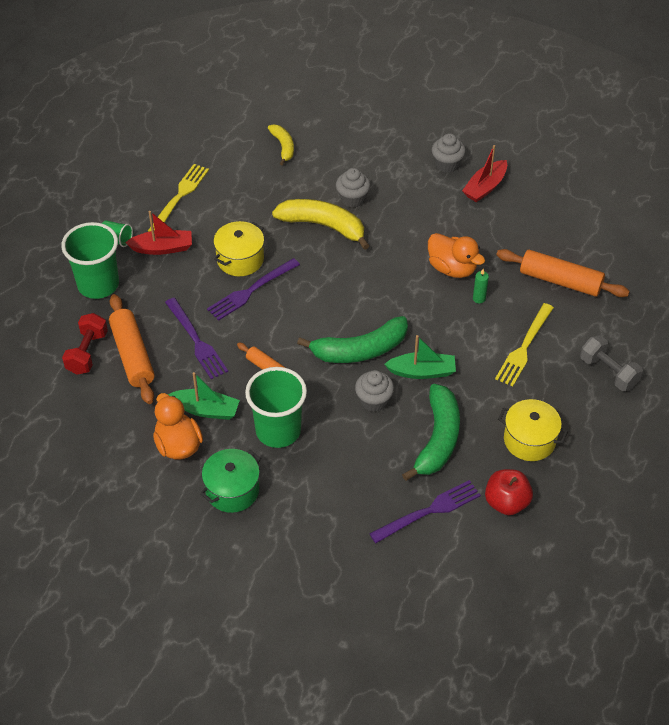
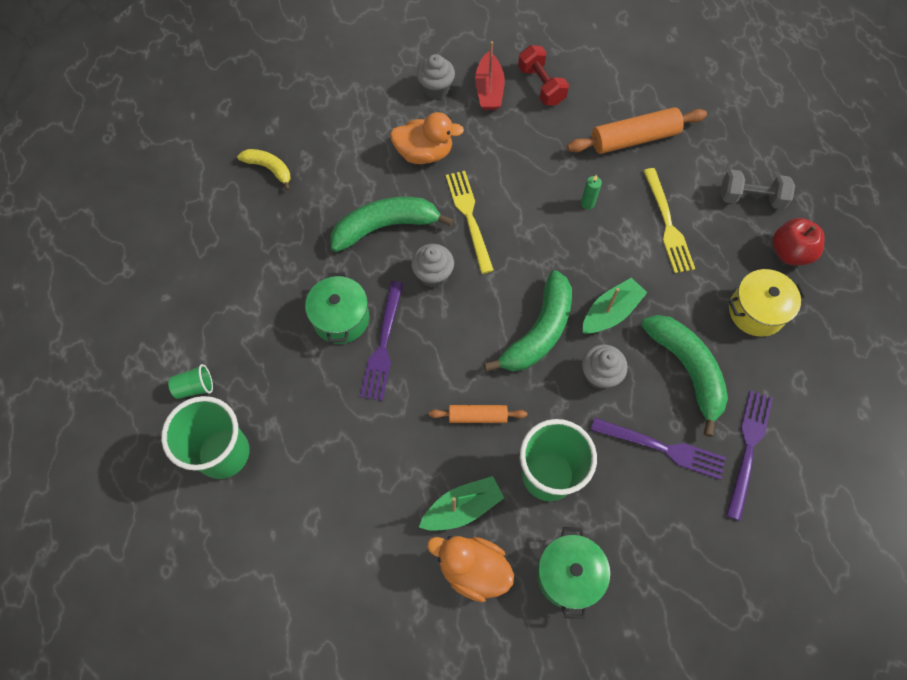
camera: 40 degrees left, 15 degrees up
red dumbbell [62,313,108,374] -> red dumbbell moved to [518,45,569,106]
orange rolling pin [109,294,155,404] -> none
red boat [125,211,192,255] -> none
yellow fork [148,164,209,231] -> yellow fork moved to [446,171,494,274]
purple fork [165,298,228,379] -> purple fork moved to [591,417,726,480]
yellow pot [214,221,264,276] -> green pot [305,272,369,344]
yellow banana [272,199,370,250] -> green banana [330,197,453,252]
grey cupcake [336,168,370,208] -> grey cupcake moved to [411,244,454,288]
orange duck [428,233,485,278] -> orange duck moved to [390,112,464,164]
red apple [485,469,533,515] -> red apple moved to [772,218,825,265]

